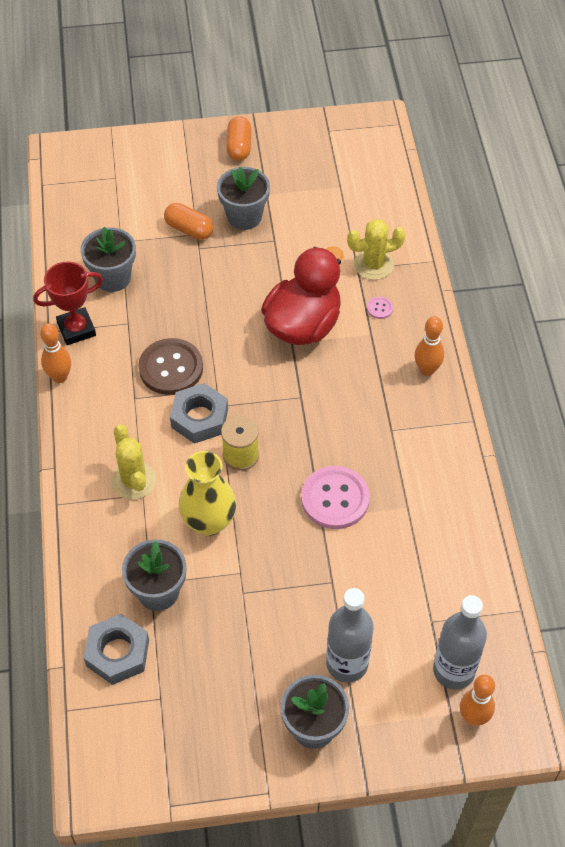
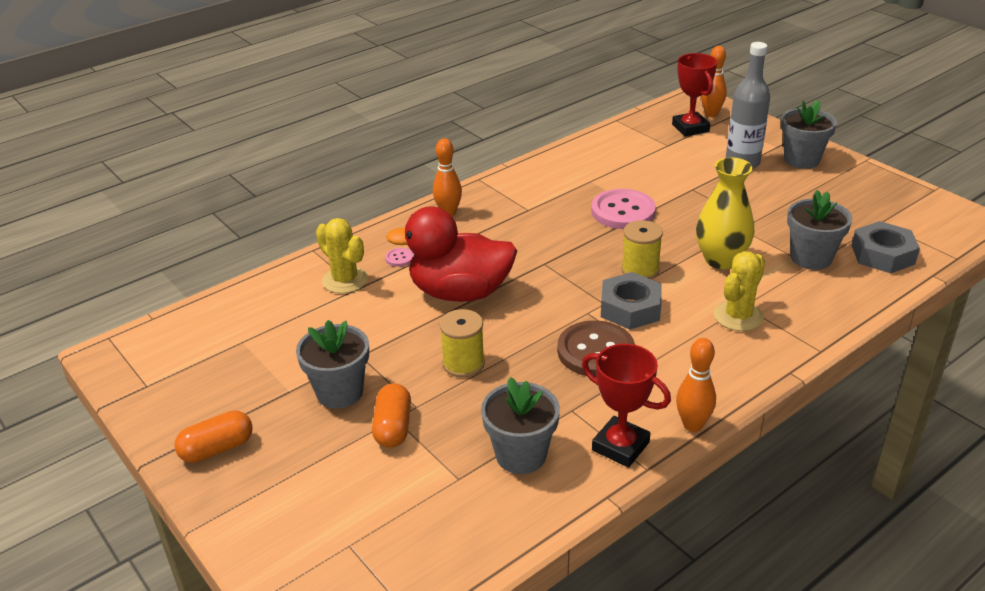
camera: 120 degrees left, 20 degrees down
grey bottle [433,595,487,690] -> red trophy [672,53,717,136]
none -> yellow spool [439,309,485,378]

